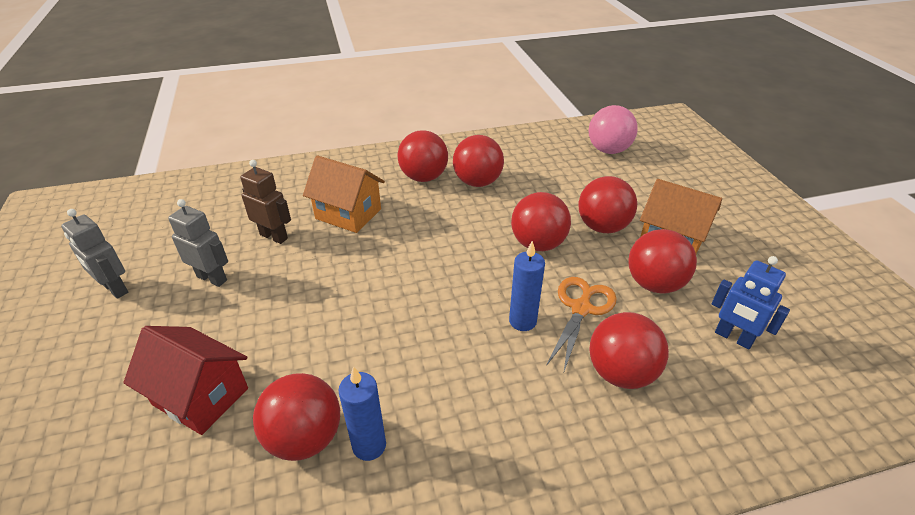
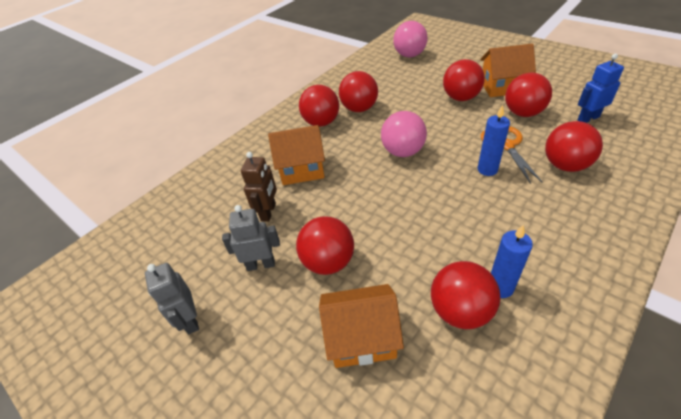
camera: 30 degrees left, 5 degrees up
grey robot [61,209,128,299] -> grey robot turned 60 degrees clockwise [145,263,199,334]
red house [123,326,248,435] -> orange house [319,284,404,368]
brown robot [240,160,291,244] -> brown robot turned 105 degrees clockwise [241,152,277,222]
red ball [511,192,571,251] -> red ball moved to [296,216,354,275]
blue robot [712,256,790,350] -> blue robot turned 150 degrees clockwise [578,54,624,123]
none -> pink ball [381,111,427,157]

